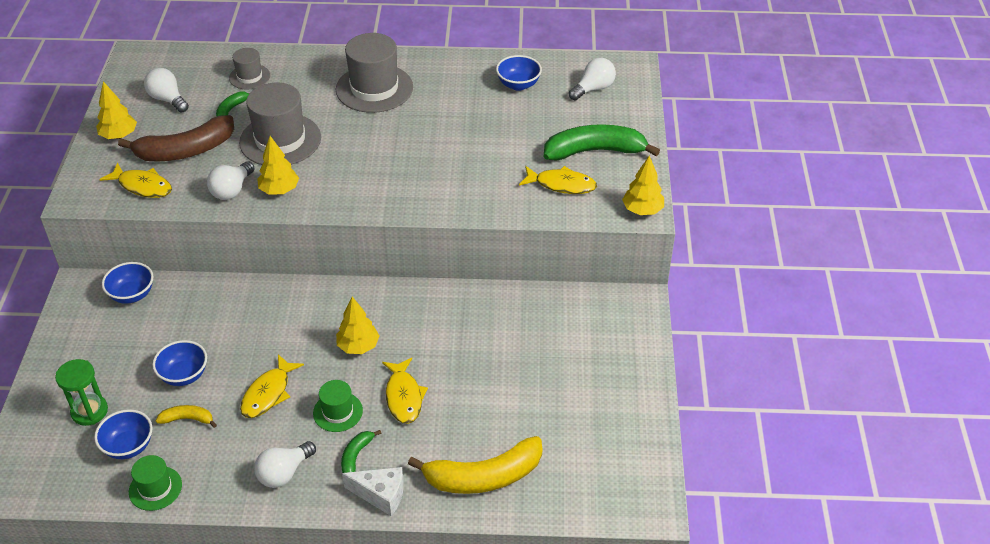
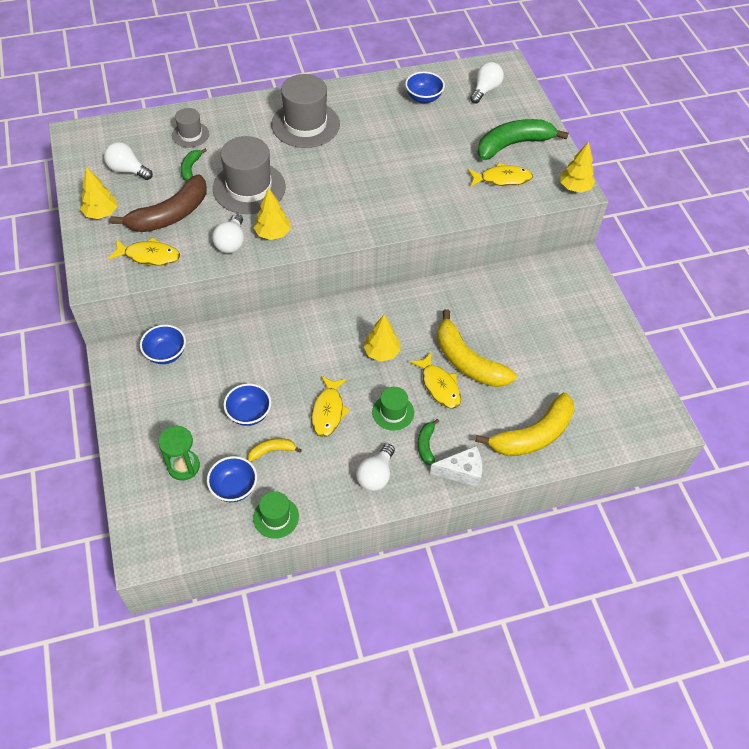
camera: 20 degrees left, 10 degrees up
none -> yellow banana [437,309,516,387]

